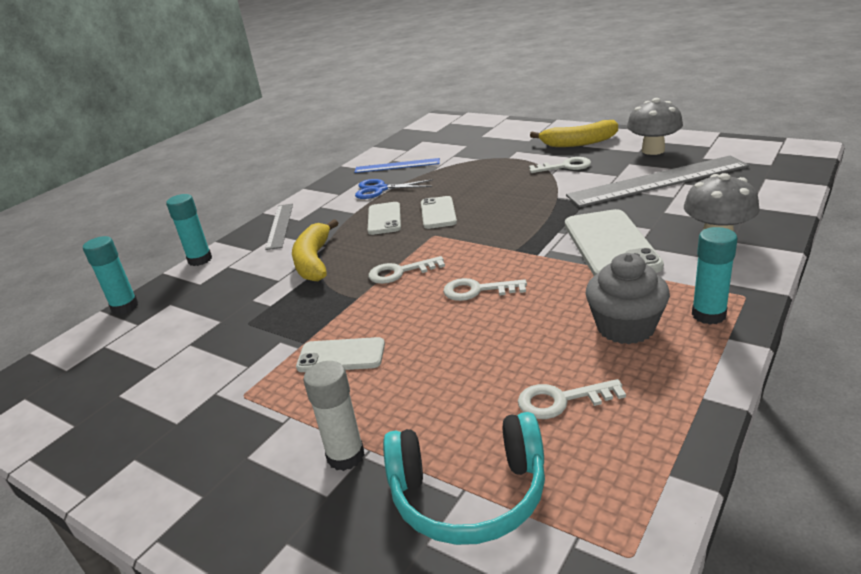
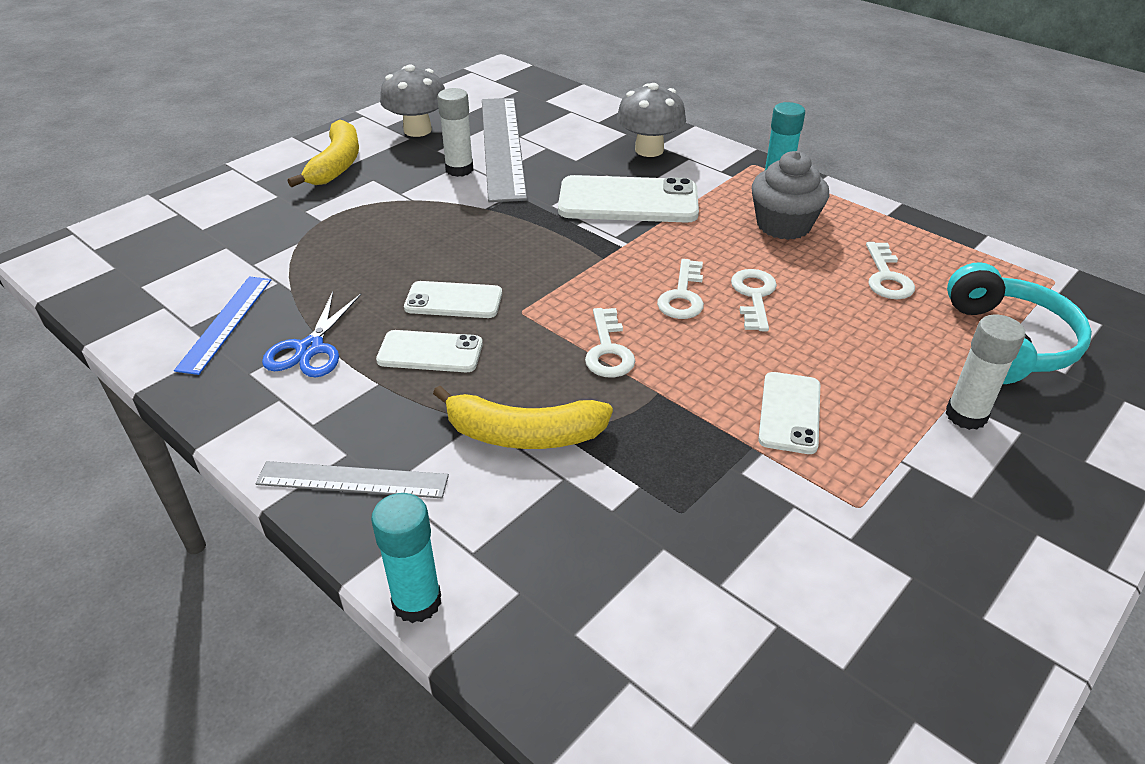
camera: 85 degrees left, 10 degrees up
turquoise glue stick [83,236,138,315] -> none
white key [529,157,591,173] -> white key moved to [731,269,777,331]
none -> white glue stick [437,88,474,177]

